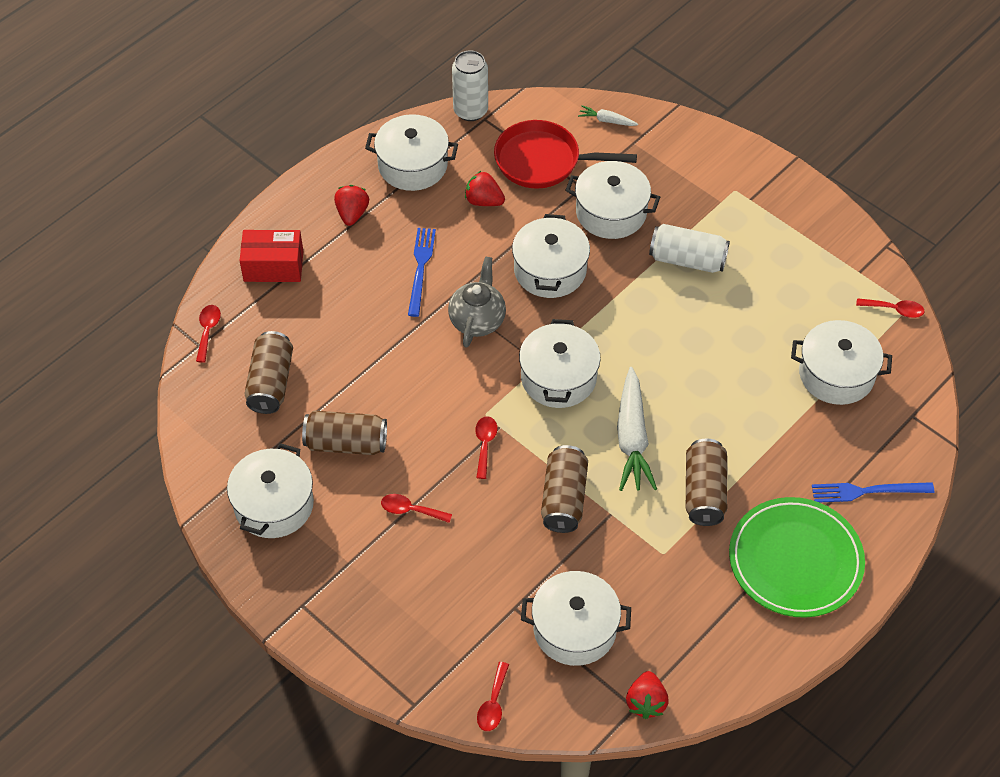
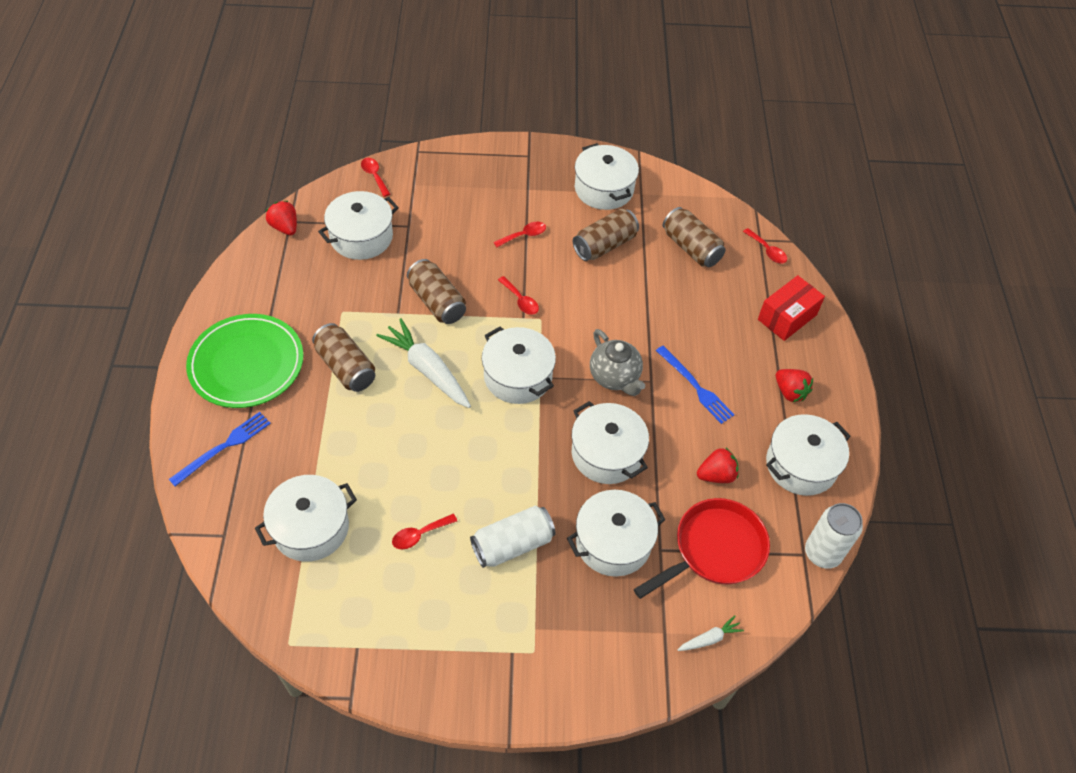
camera: 135 degrees right, 0 degrees up
red spoon [856,298,925,318] -> red spoon moved to [392,514,457,549]

